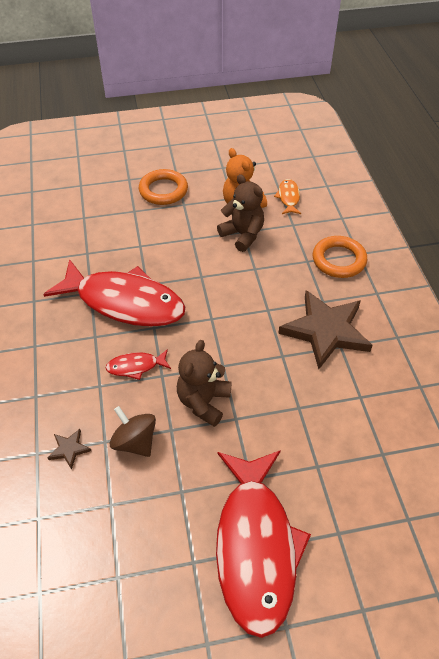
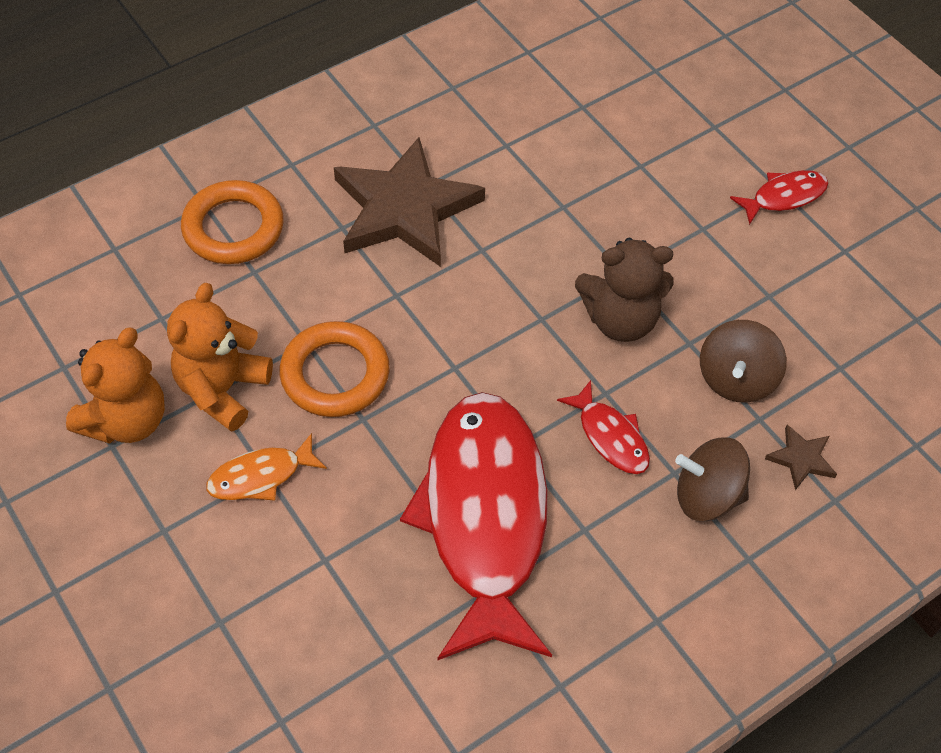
camera: 115 degrees left, 5 degrees up
orange ring [139,169,188,205] -> orange ring moved to [280,321,390,417]
red fish [216,450,311,638] -> red fish [730,170,828,225], size x0.42
brown teddy bear [217,174,264,252] -> orange teddy bear [167,283,273,432]
orange fish [274,179,301,214] -> orange fish moved to [206,433,327,501]
none -> brown spinning top [675,437,750,521]

